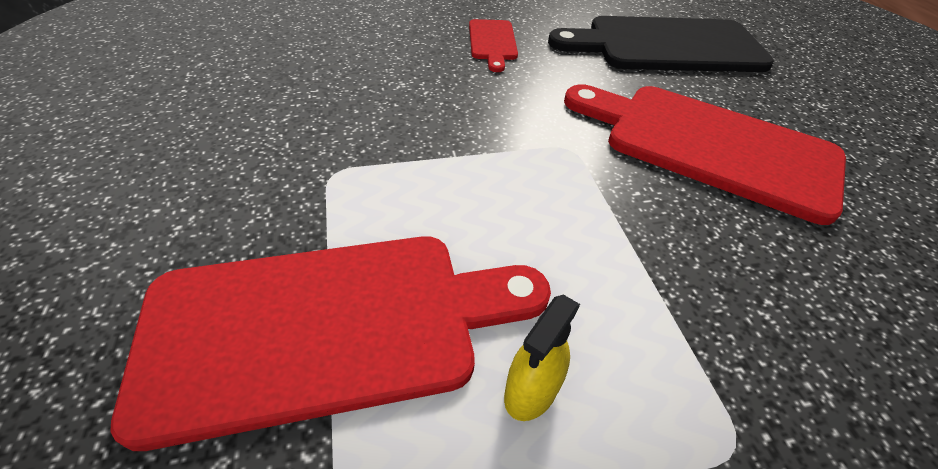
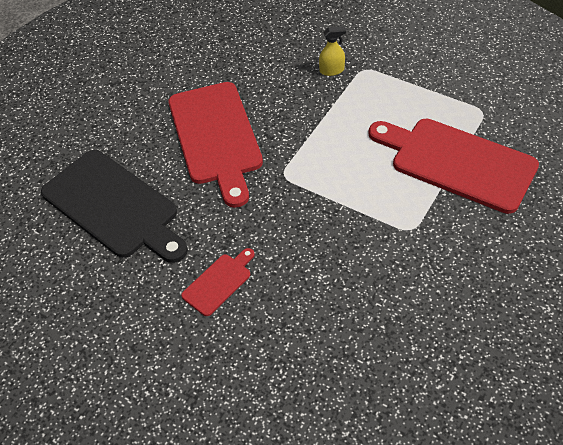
camera: 130 degrees left, 5 degrees up
yellow spray bottle [504,295,580,421] -> yellow spray bottle moved to [319,26,346,76]

